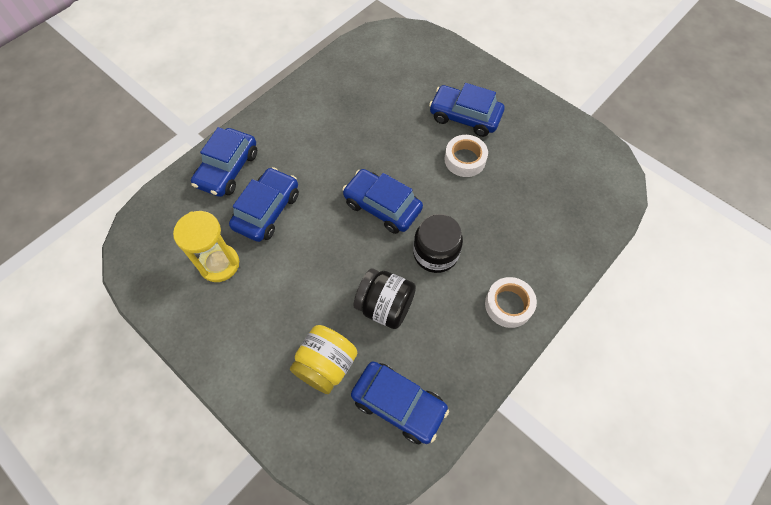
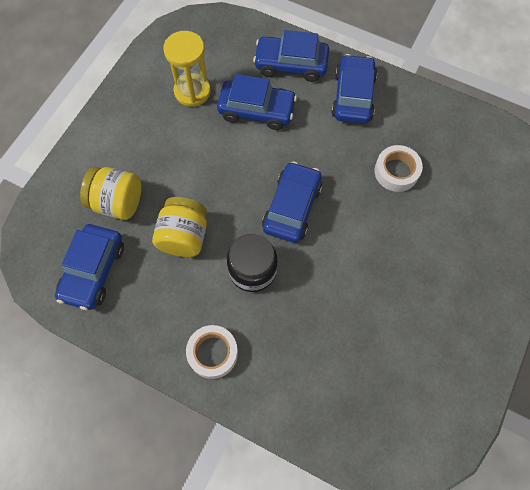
camera: 75 degrees right, 5 degrees up
black jar [353,268,416,329] -> yellow jar [152,197,207,257]
blue car [429,83,504,137] -> blue car moved to [331,54,377,124]
white tape [444,135,488,177] -> white tape moved to [375,145,423,192]

